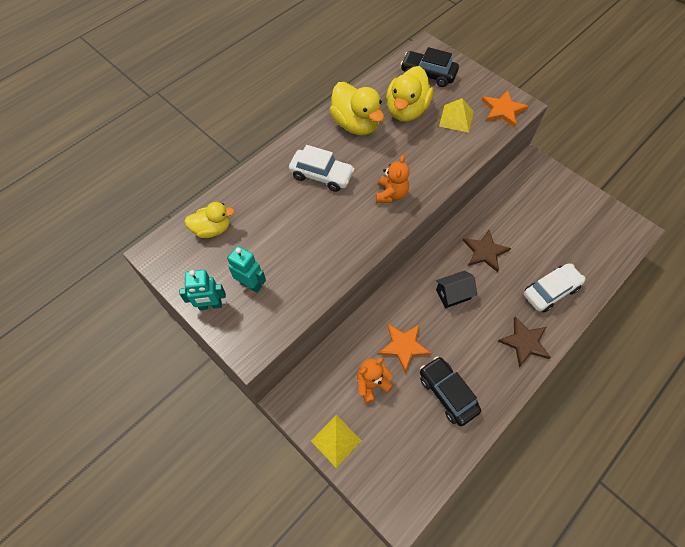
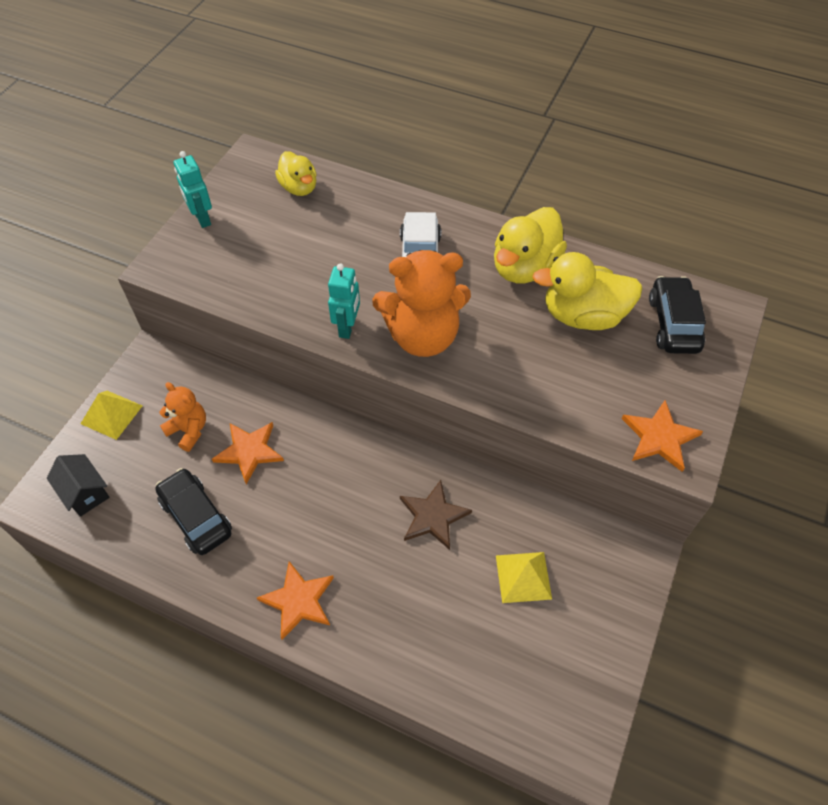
camera: 70 degrees right, 5 degrees down
turquoise robot [227,246,266,293] -> turquoise robot moved to [328,263,360,339]
orange teddy bear [376,155,409,203] -> orange teddy bear [372,250,471,357], size x1.84
black car [420,356,481,426] -> black car turned 75 degrees counterclockwise [155,468,232,555]
black house [436,271,477,308] -> black house moved to [47,454,110,517]
yellow pyramid [439,98,474,133] -> yellow pyramid moved to [496,552,552,603]
brown star [498,317,551,367] -> orange star [257,561,334,640]
white car [524,263,585,312] -> none

